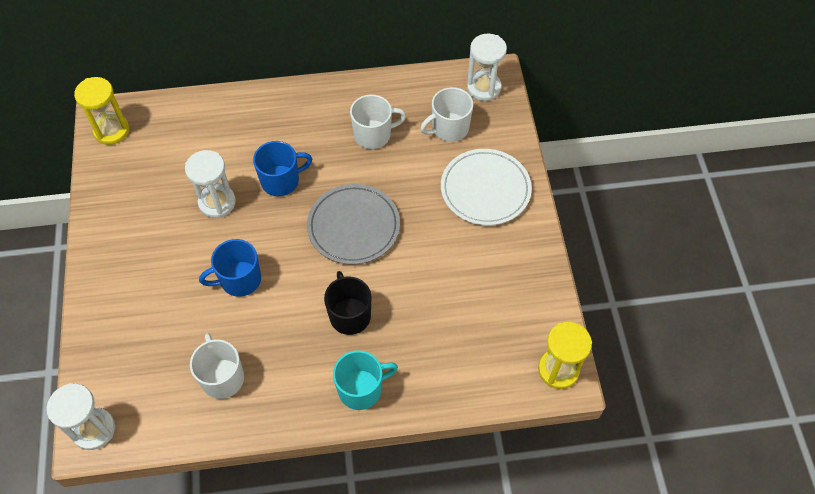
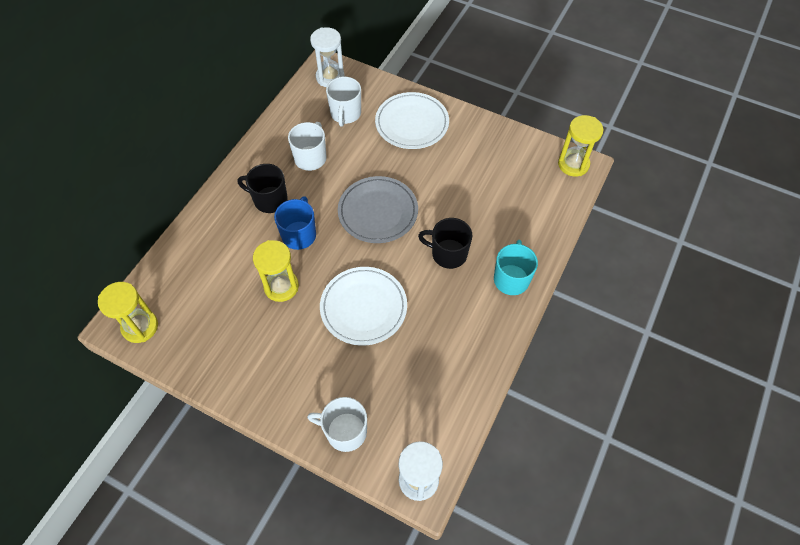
camera: 55 degrees left, 0 degrees up
white hourglass [185,150,236,218] -> yellow hourglass [253,240,299,302]
white mug [190,333,244,399] -> white mug moved to [307,397,367,452]
blue mug [199,239,261,297] -> white plate [320,267,407,346]
none -> black mug [238,164,288,213]

